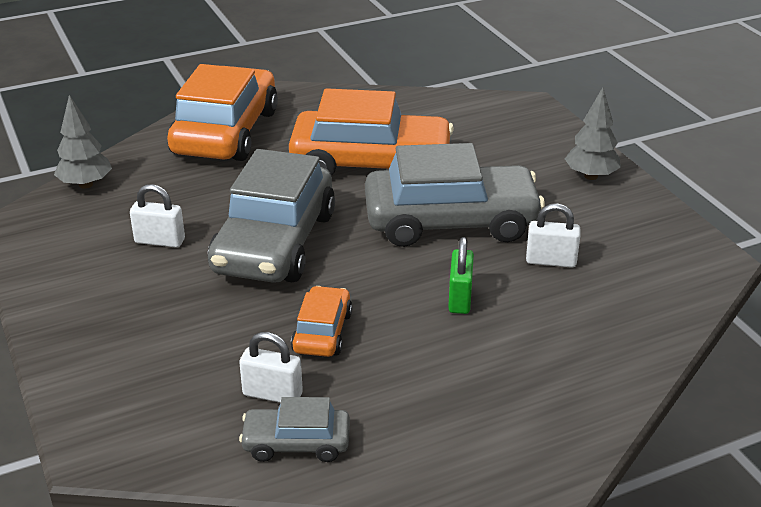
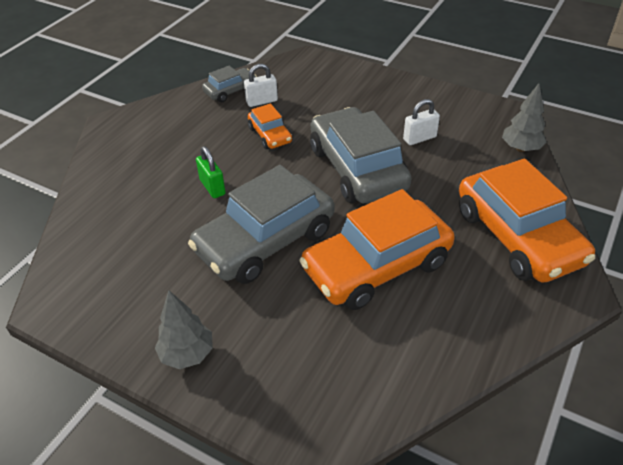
camera: 145 degrees right, 10 degrees up
white padlock [526,203,580,268] -> none

